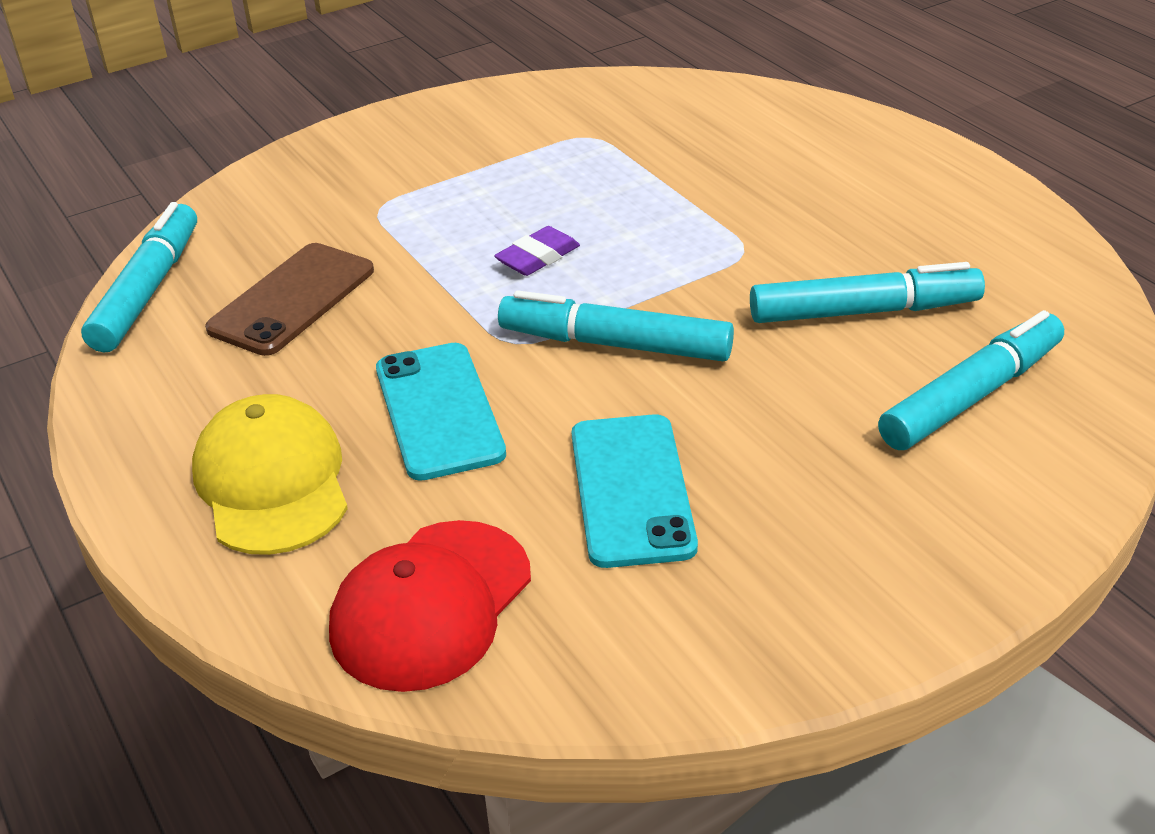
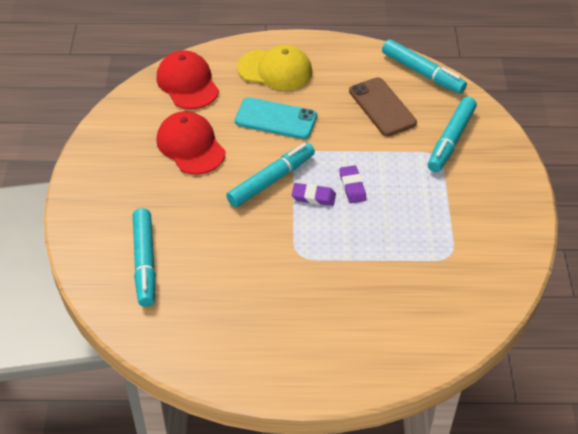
camera: 120 degrees right, 10 degrees up
turquoise phone [572,414,698,568] -> red cap [156,111,226,175]
turquoise marker [750,262,985,323] -> turquoise marker moved to [428,97,477,172]
none -> purple eraser [292,183,336,206]

